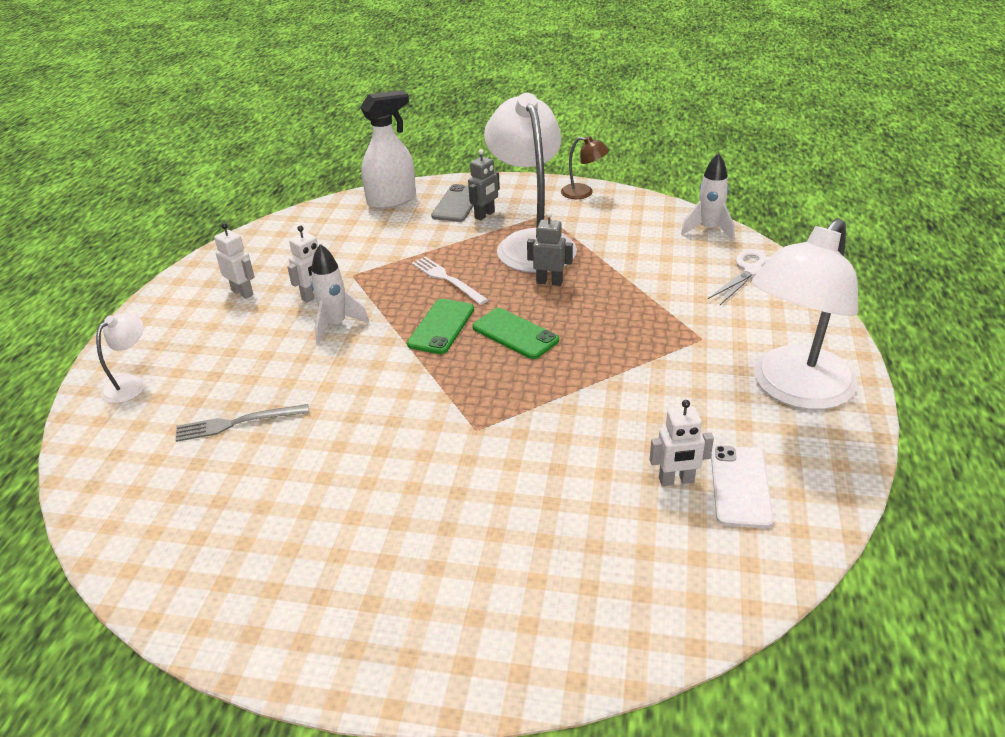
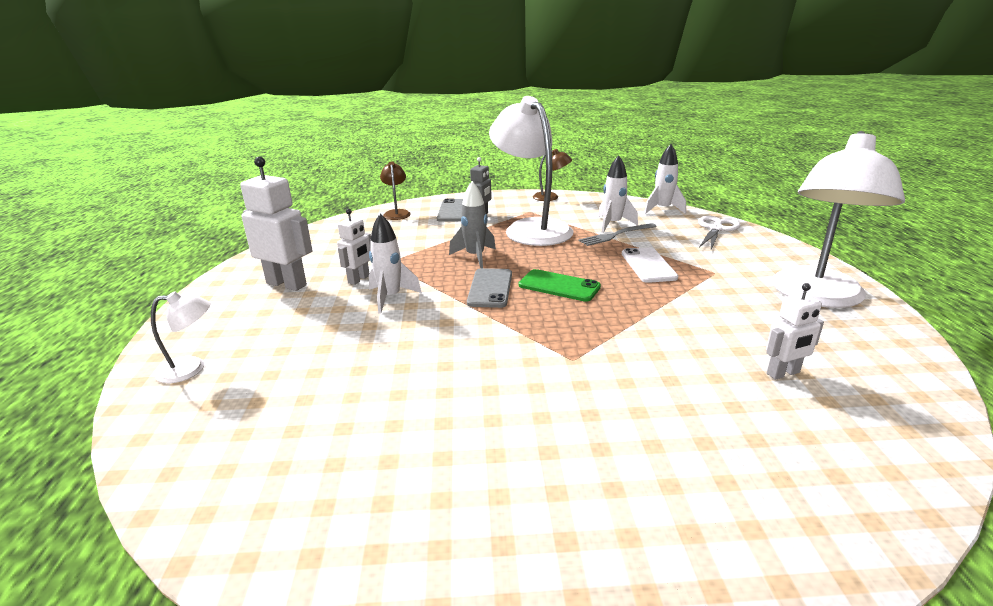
camera: 15 degrees left, 10 degrees down
white lamp [96,313,145,403] -> white lamp turned 60 degrees clockwise [151,291,211,383]
grey fork [175,404,309,442] -> grey fork moved to [579,223,657,246]
white robot [214,223,255,299] -> white robot [240,157,312,291], size x1.71
white spray bottle [360,90,416,209] -> brown lamp [380,161,411,220]
green phone [407,299,474,354] -> grey phone [467,268,512,308]
white fork [412,256,488,305] -> grey rocket [449,181,496,268]
grey robot [527,212,573,286] -> none
white phone [711,446,774,529] -> white phone moved to [622,247,678,283]
none -> white rocket [598,155,638,233]

